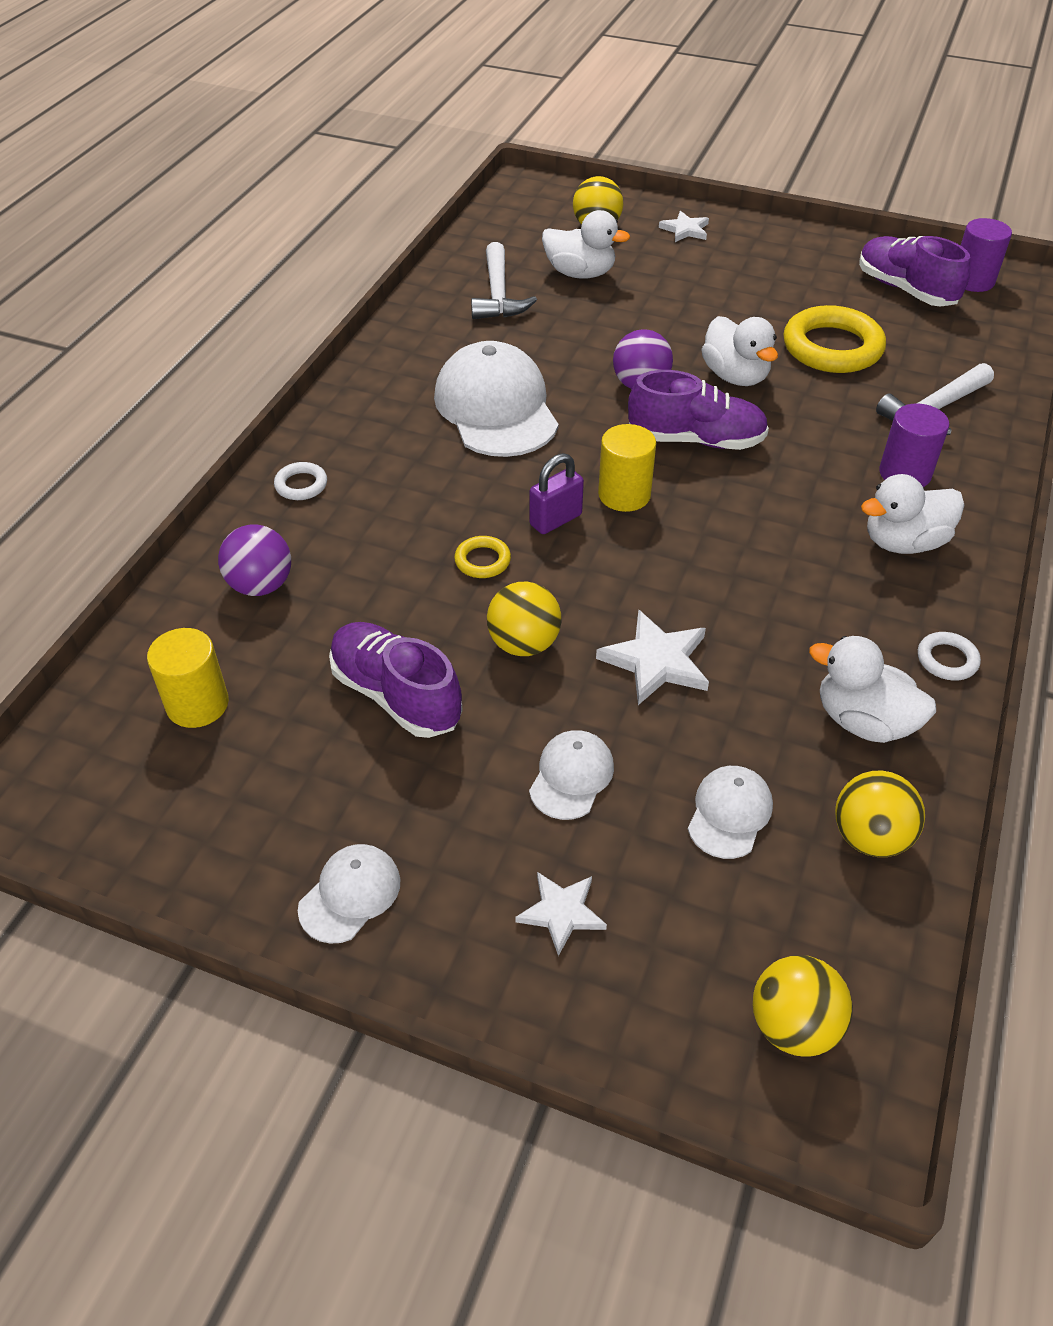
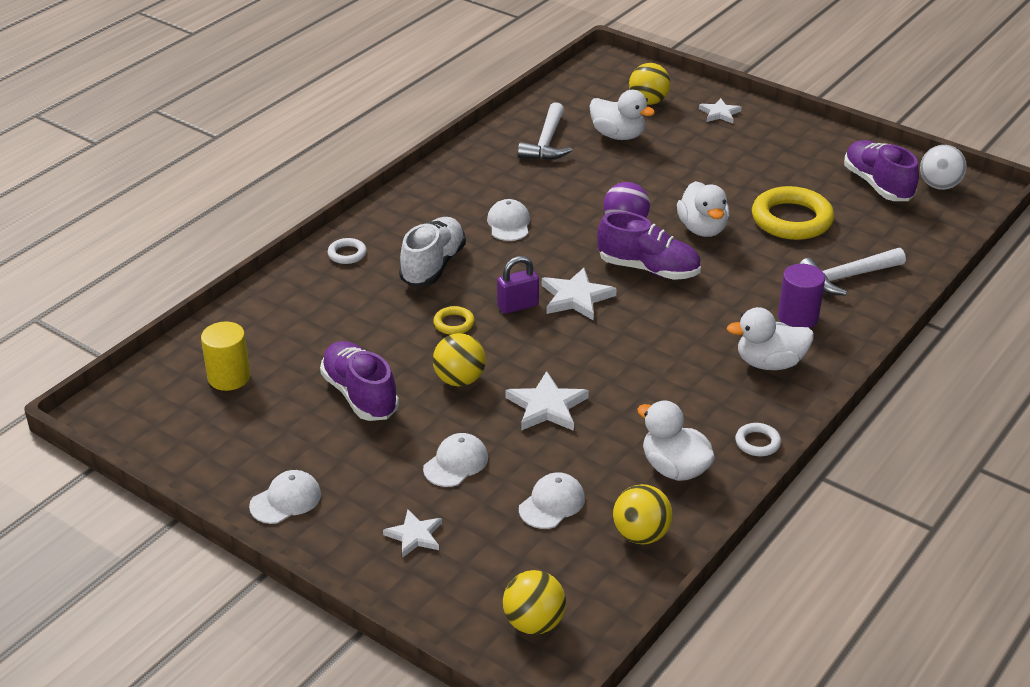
camera: 15 degrees right, 10 degrees down
purple ball [218,525,291,596] -> none
white cap [434,341,559,457] -> white cap [487,199,530,241], size x0.50
yellow cylinder [598,424,656,512] -> white star [542,268,617,321]
purple cylinder [961,218,1012,292] -> white ball [920,145,967,190]
none -> white shoe [399,217,466,287]

